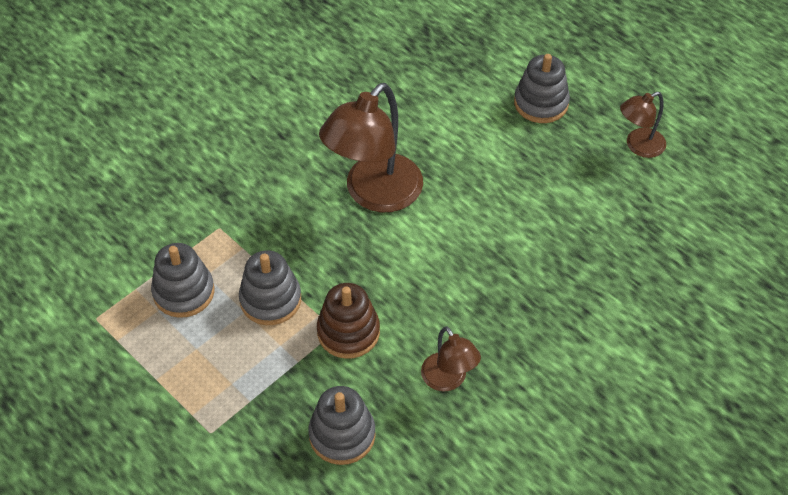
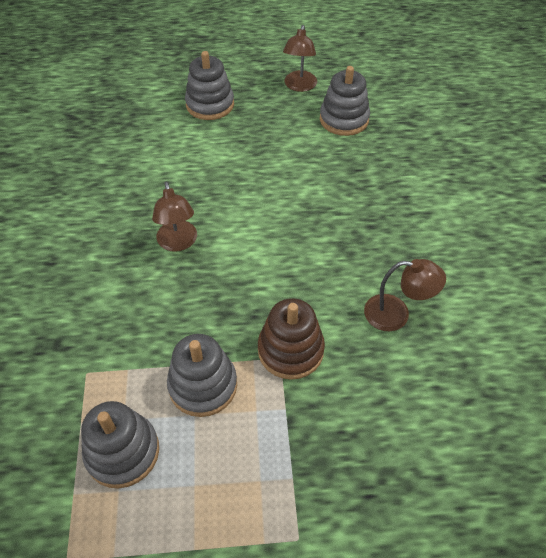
camera: 50 degrees left, 0 degrees up
grey stacking toy [308,386,376,465] -> grey stacking toy moved to [320,66,370,136]
brown lamp [319,83,423,212] -> brown lamp [152,182,197,252], size x0.53

